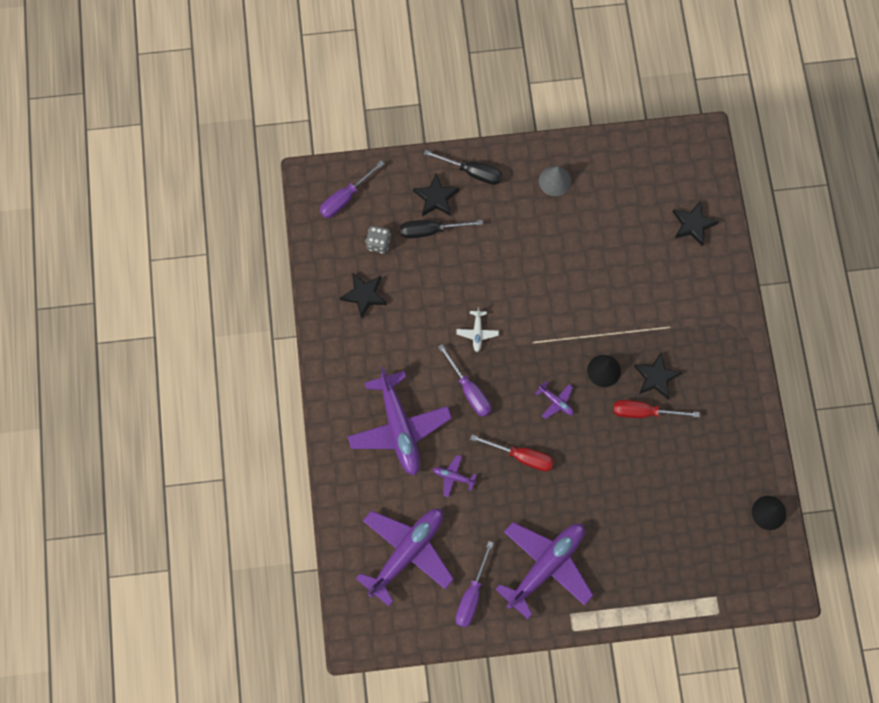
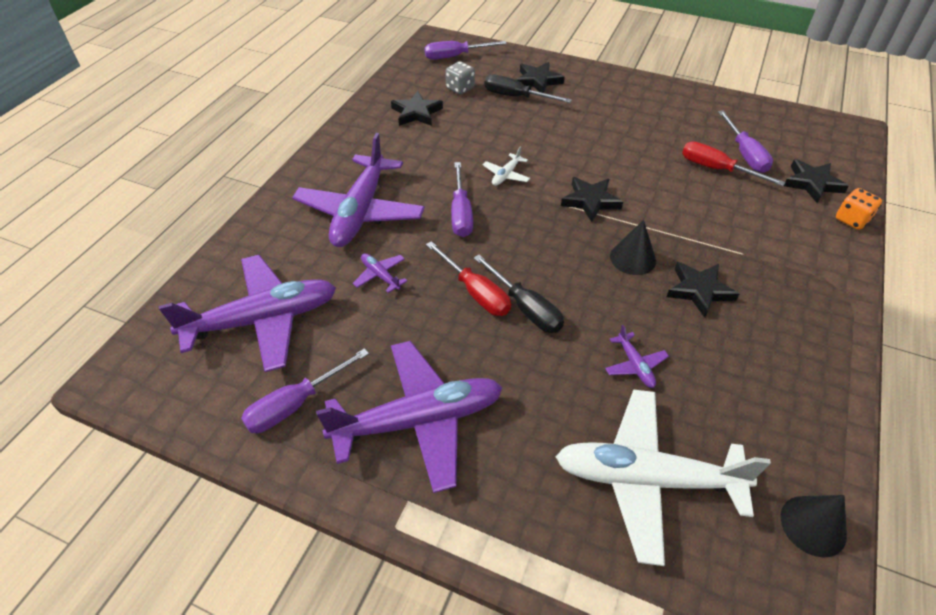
camera: 30 degrees right, 25 degrees down
black screwdriver [424,150,502,185] -> black screwdriver moved to [474,255,564,333]
purple plane [535,381,574,419] -> purple plane moved to [605,325,669,388]
grey cone [539,166,571,196] -> none
red screwdriver [613,400,700,418] -> red screwdriver moved to [682,142,786,186]
none -> white plane [556,389,771,566]
none -> black star [561,177,623,222]
none -> purple screwdriver [718,110,773,173]
none -> orange dice [836,188,882,230]

